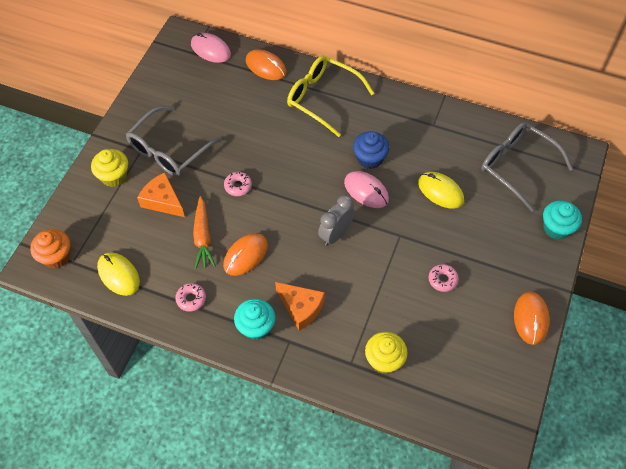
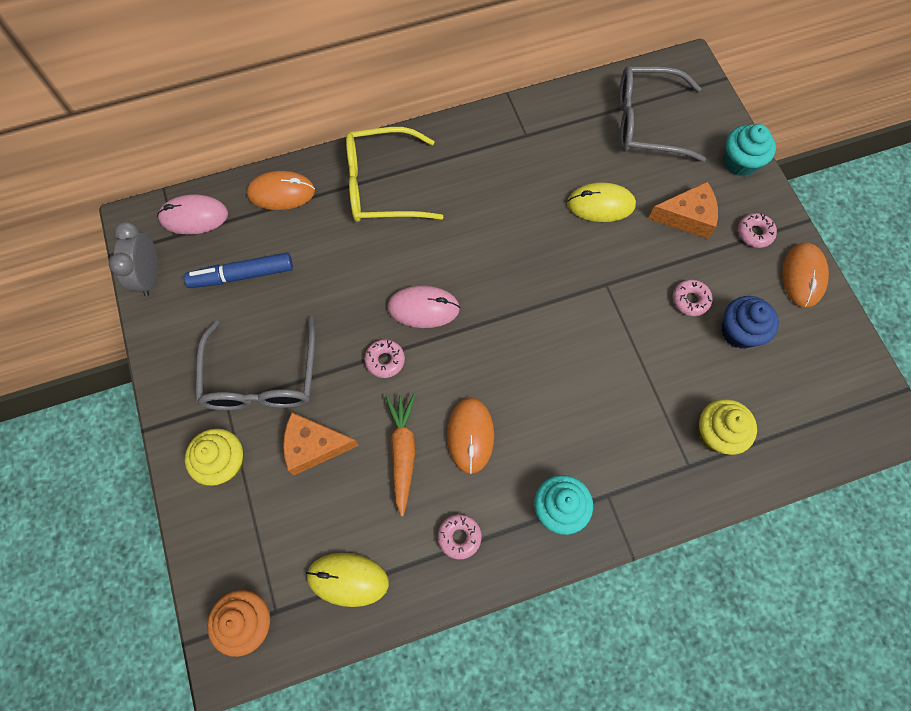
camera: 40 degrees left, 10 degrees up
orange carrot [193,196,216,269] -> orange carrot turned 135 degrees counterclockwise [386,394,415,517]
orange cheese [275,282,325,331] -> orange cheese moved to [648,182,718,239]
grey clock [318,195,355,246] -> grey clock moved to [109,221,158,296]
pink mouse [344,171,389,208] -> pink mouse moved to [387,286,460,328]
blue cupcake [353,131,389,169] -> blue cupcake moved to [722,296,779,349]
orange mouse [514,292,550,345] -> orange mouse turned 45 degrees clockwise [782,243,829,308]
none -> blue marker [184,253,293,288]
none -> pink donut [738,213,777,248]

